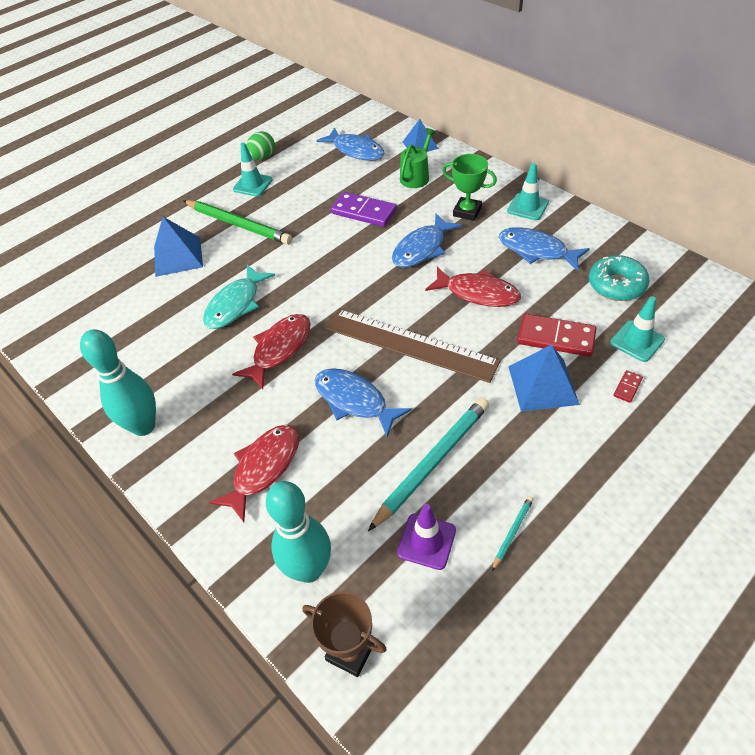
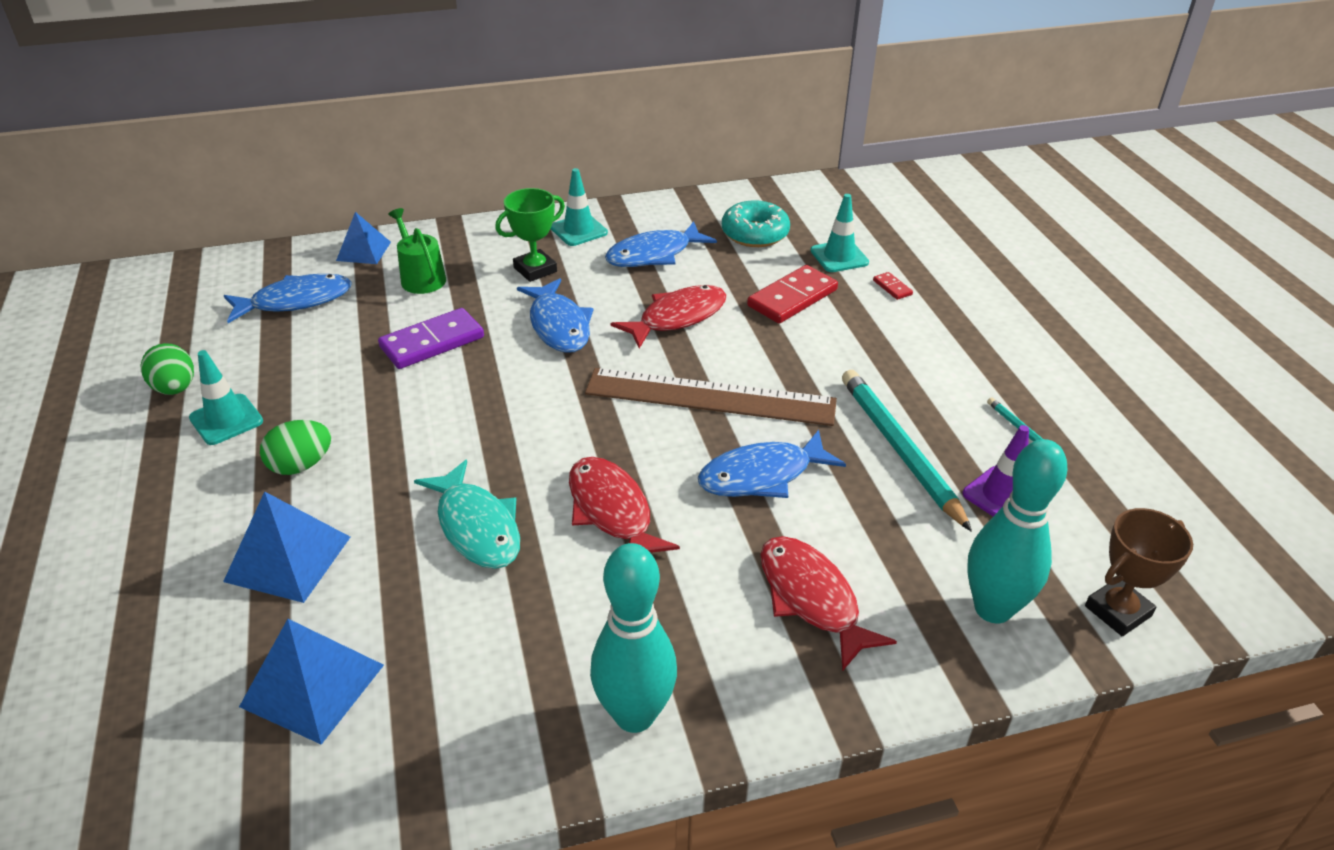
camera: 65 degrees left, 10 degrees down
green pencil [183,200,292,245] -> green egg [260,420,331,475]
brown ruler [326,309,501,383] -> brown ruler turned 45 degrees clockwise [585,368,837,426]
blue pyramid [508,345,580,412] -> blue pyramid moved to [239,619,384,745]

